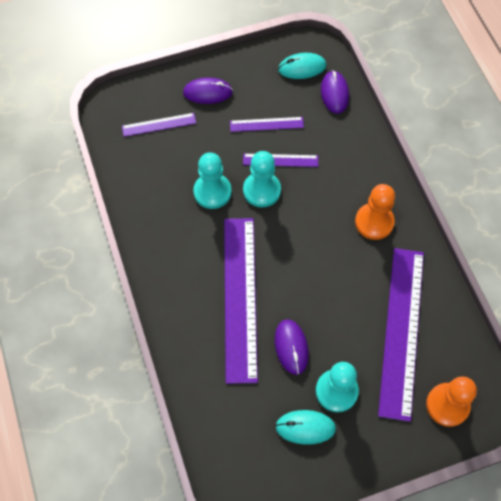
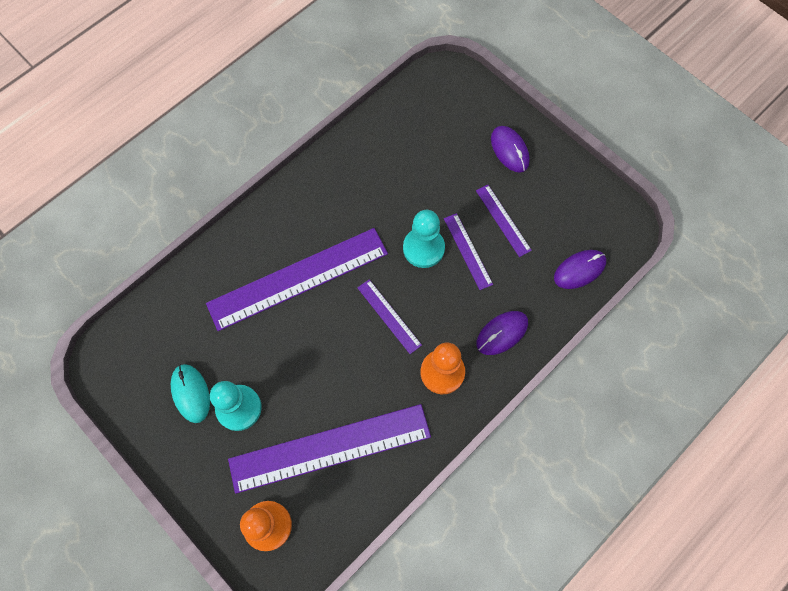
camera: 65 degrees right, 5 degrees up
purple ruler [122,113,196,137] -> purple ruler moved to [357,279,422,354]
turquoise pawn [193,152,232,209] -> none
purple mouse [275,319,309,375] -> purple mouse moved to [476,311,528,355]
turquoise mouse [278,53,326,79] -> none

